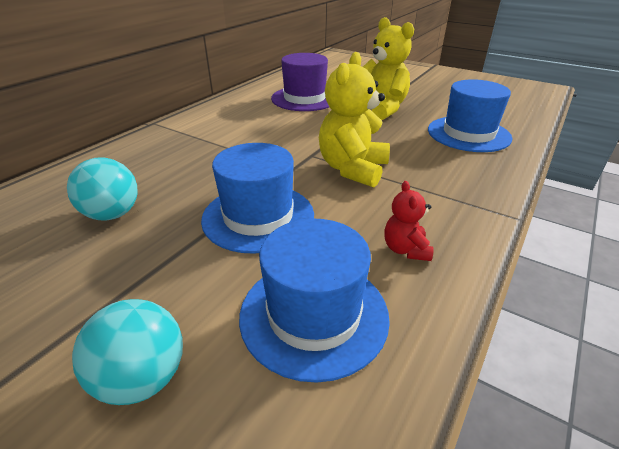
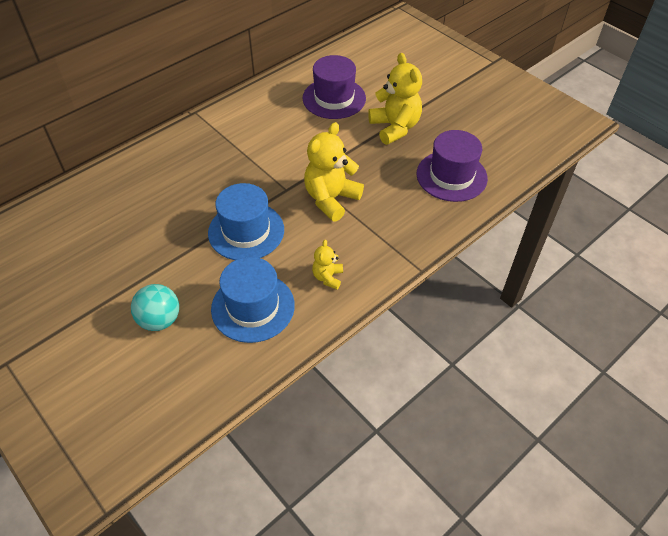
camera: 15 degrees right, 15 degrees up
turquoise ball [67,158,137,221] -> none
red teddy bear [384,181,434,261] -> yellow teddy bear [312,240,343,290]
blue hat [428,79,512,152] -> purple hat [416,130,488,202]

